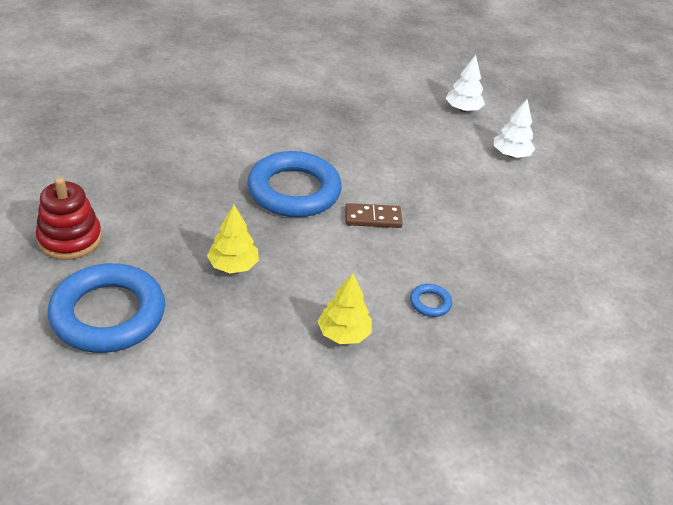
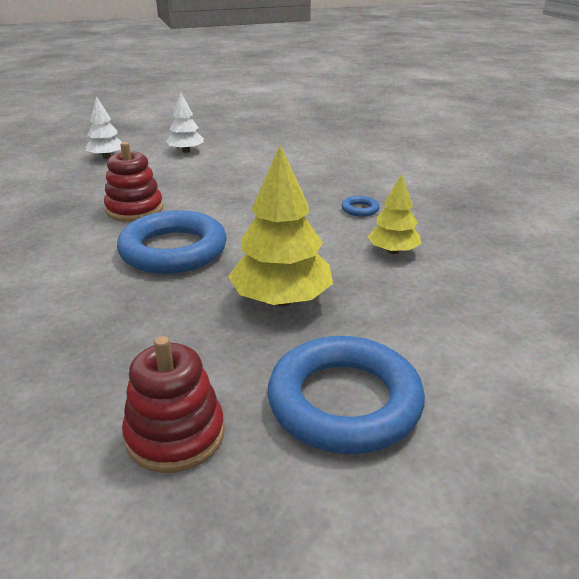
camera: 70 degrees left, 10 degrees down
yellow tree [207,205,259,273] -> yellow tree [228,145,333,306], size x1.70
brown domino [345,203,403,228] -> none
none -> red stacking toy [104,142,163,222]

